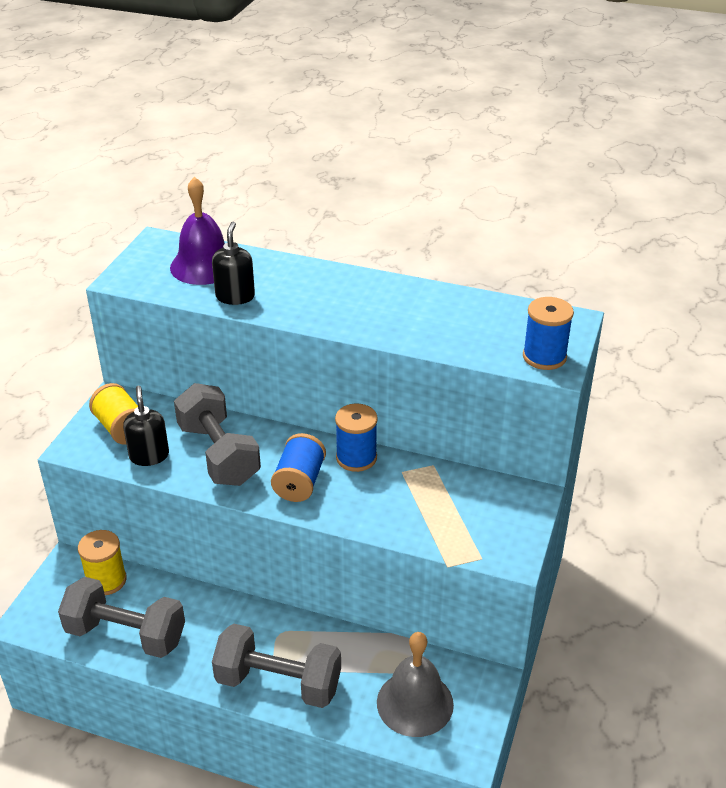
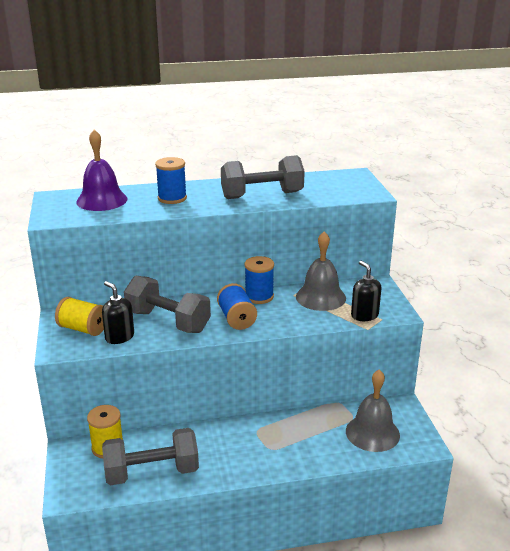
camera: 30 degrees left, 10 degrees down
black soap dispenser [212,222,255,305] -> black soap dispenser moved to [351,261,381,321]
grey dumbbell [212,624,341,708] -> grey dumbbell moved to [221,155,305,199]
blue spool [523,297,574,370] -> blue spool moved to [155,157,187,204]
none -> grey bell [296,231,346,311]

